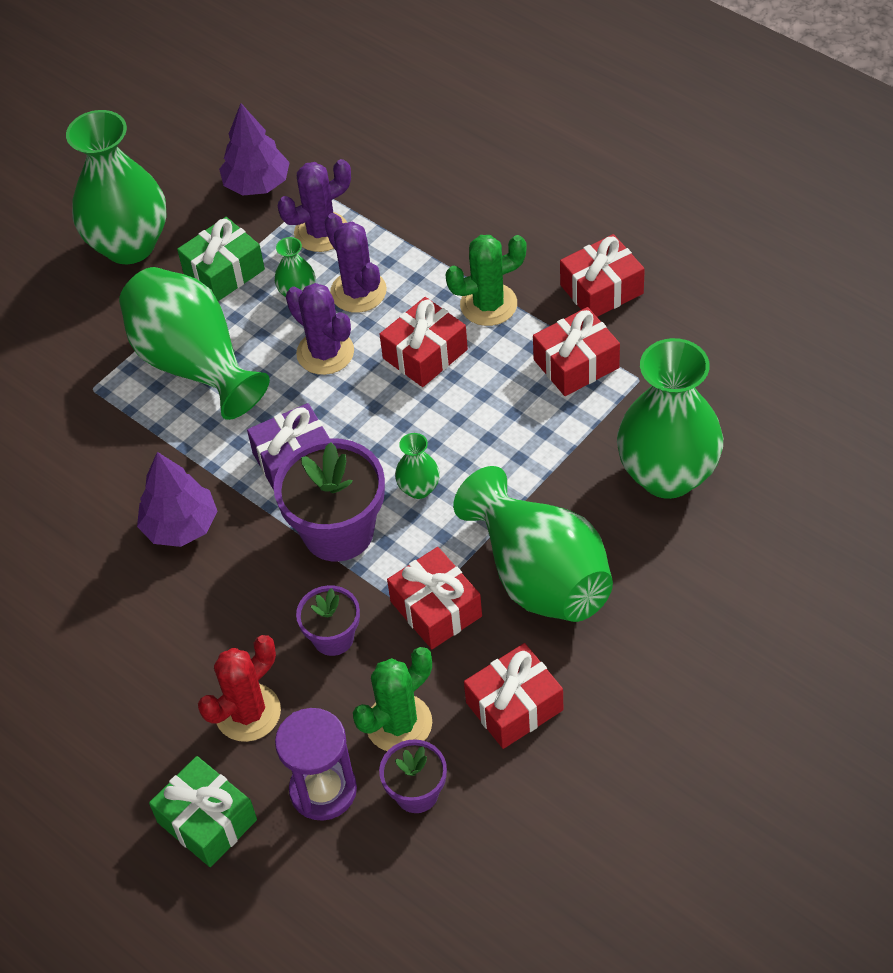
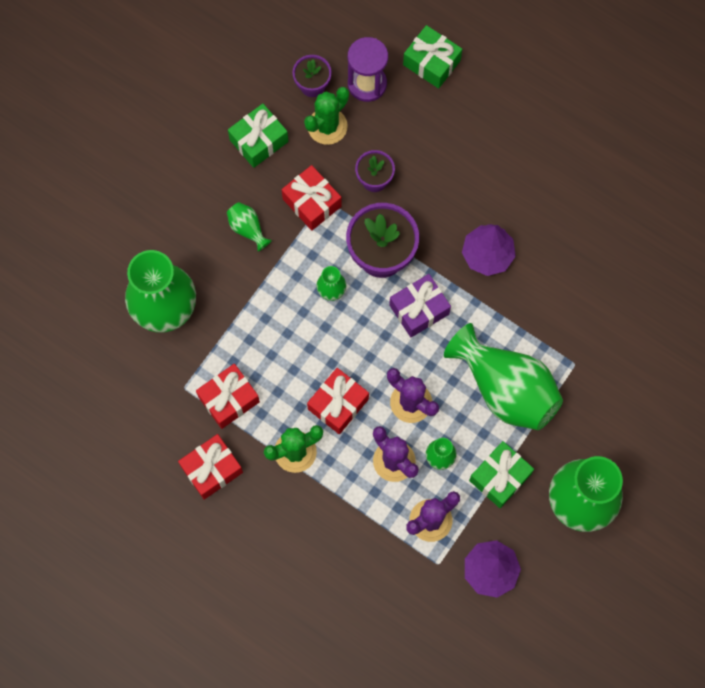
camera: 170 degrees right, 20 degrees up
red cactus [198,635,281,742] -> none
green vase [453,466,613,622] -> green vase [227,202,272,252], size x0.43
red gift [464,643,563,749] -> green gift [228,104,288,168]

